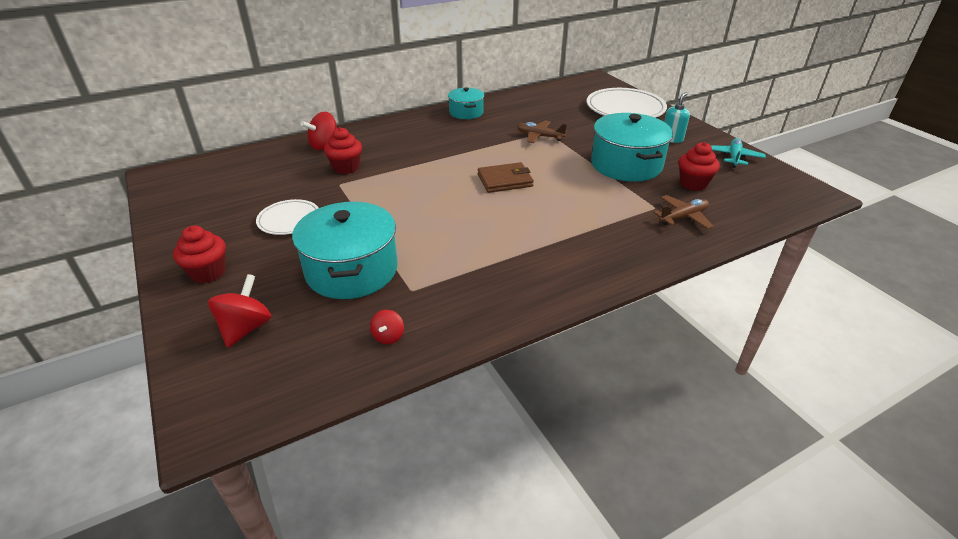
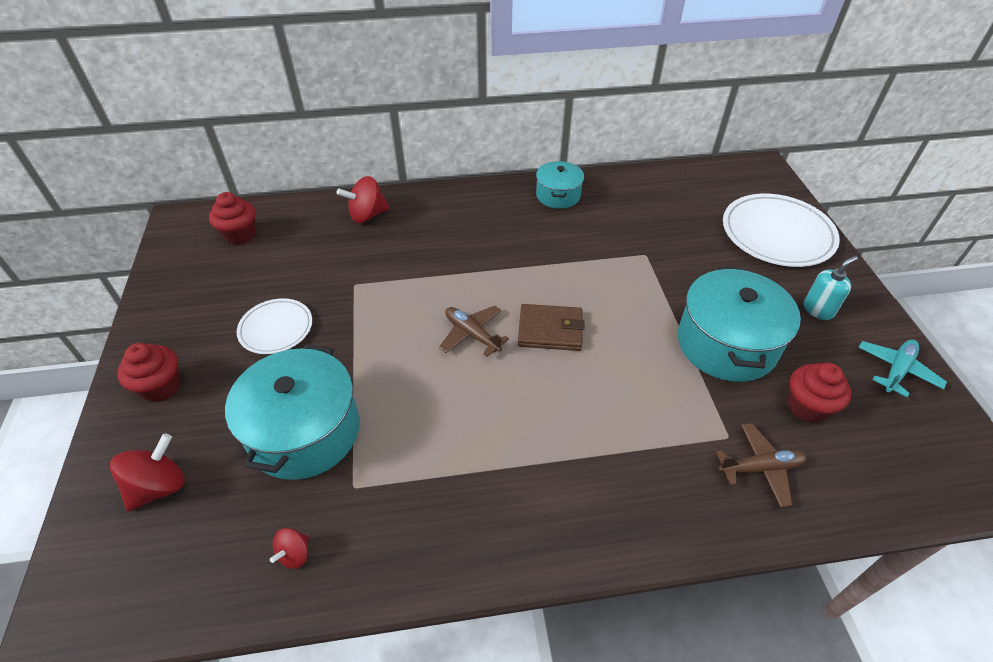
camera: 20 degrees right, 10 degrees up
red cupcake [324,127,362,174] -> red cupcake moved to [209,192,256,245]
brown plane [517,120,567,143] -> brown plane moved to [439,305,509,357]

